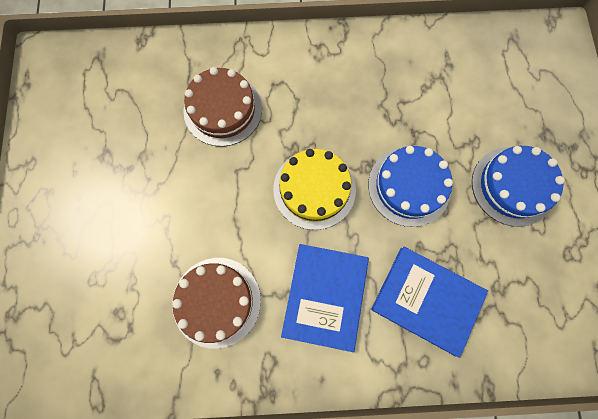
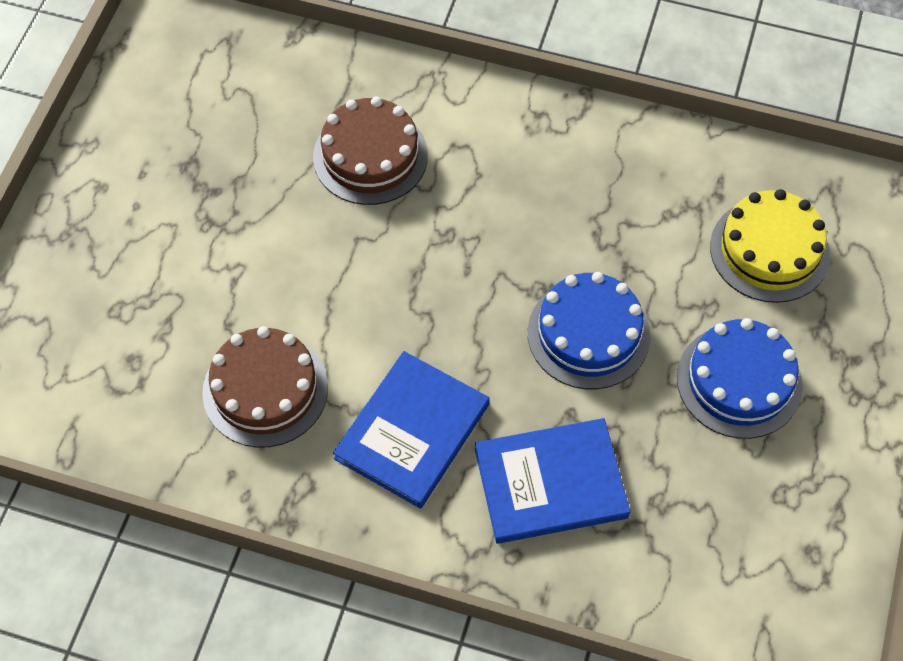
camera: 20 degrees right, 15 degrees down
yellow cake [273,149,356,230] -> yellow cake moved to [710,189,830,303]
blue book [371,247,488,357] -> blue book turned 60 degrees counterclockwise [475,418,630,544]

